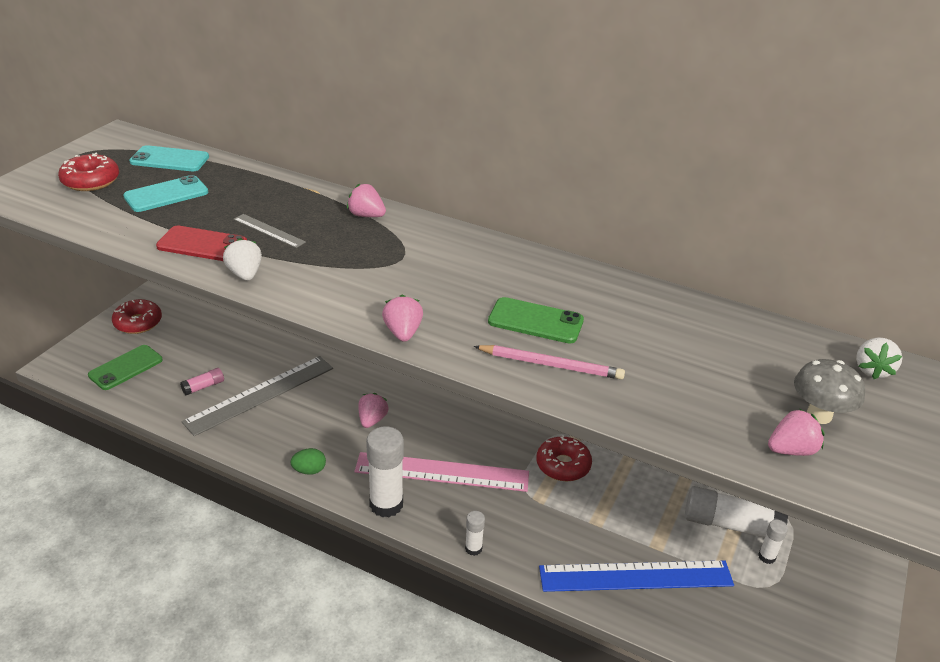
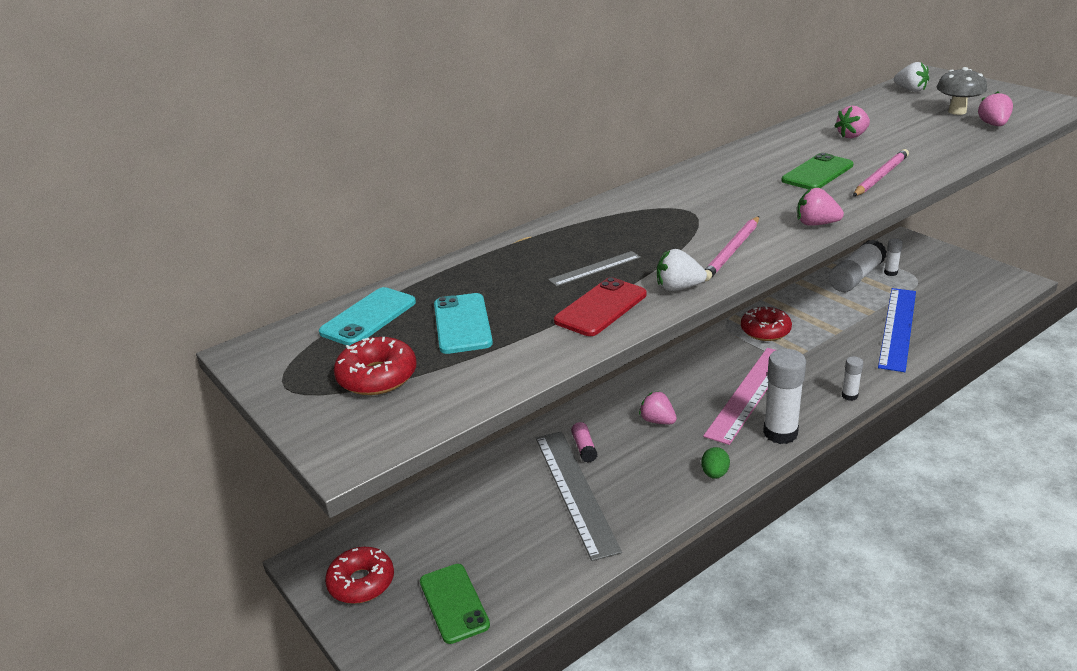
camera: 60 degrees left, 5 degrees down
pink glue stick [180,368,224,395] -> pink glue stick moved to [571,422,598,463]
pink strawberry [347,183,386,217] -> pink strawberry moved to [834,106,870,138]
none -> pink pencil [705,216,759,281]

